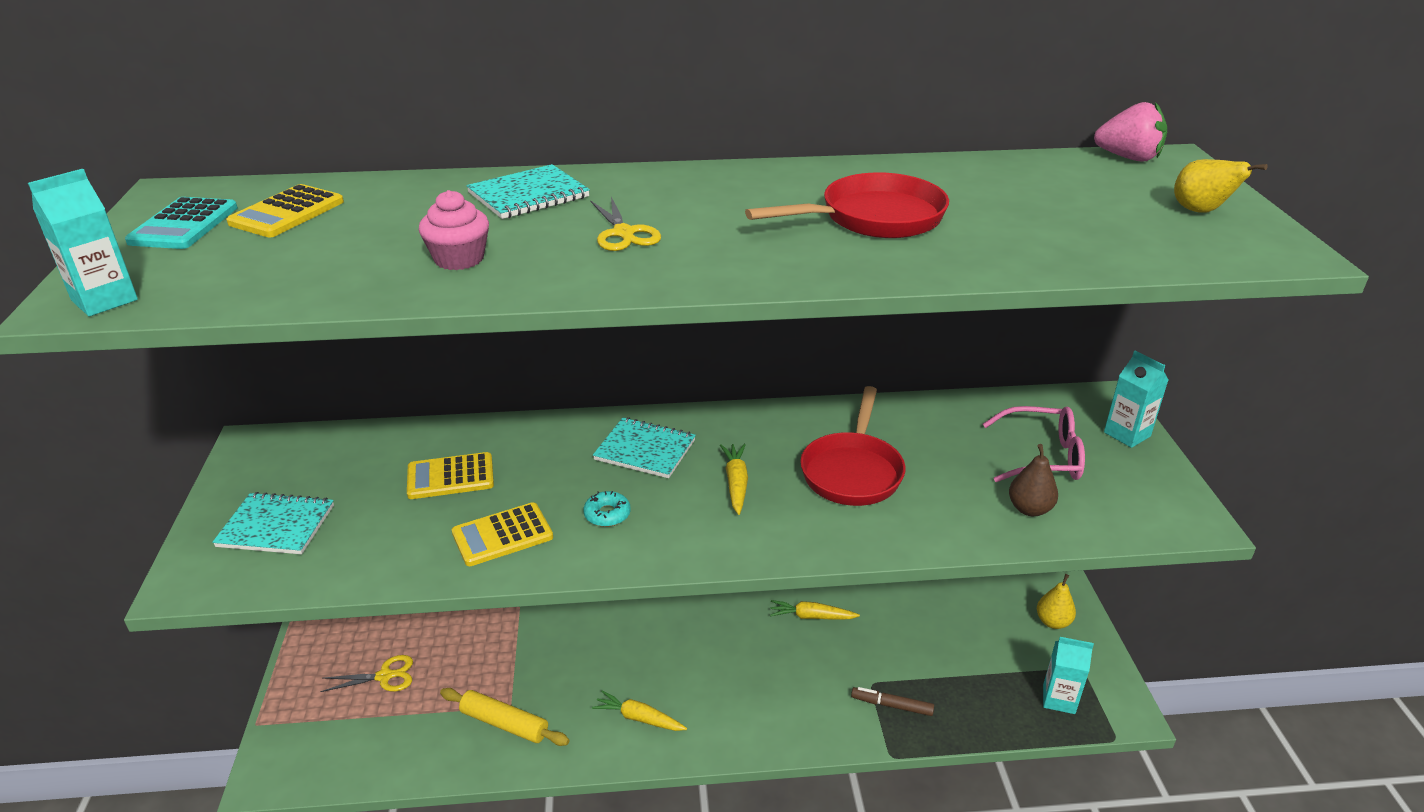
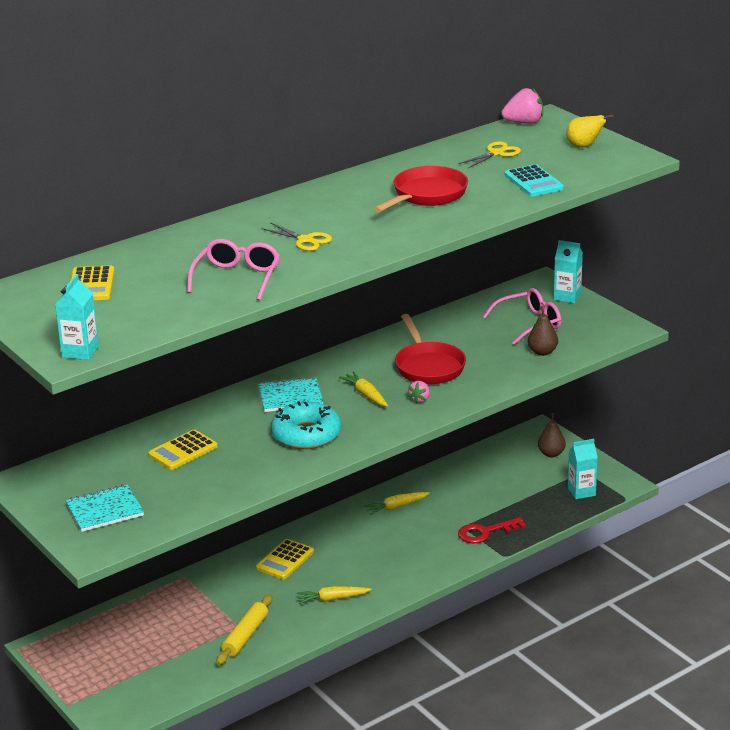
camera: 30 degrees left, 5 degrees down
turquoise calculator [125,197,238,249] -> turquoise calculator moved to [505,164,564,196]
yellow scissors [320,655,413,692] -> yellow scissors moved to [458,141,521,168]
pink cupcake [419,190,489,270] -> pink glasses [187,239,280,301]
yellow rolling pin [440,688,569,746] -> yellow rolling pin turned 60 degrees counterclockwise [217,595,272,665]
yellow calculator [451,502,553,566] -> yellow calculator moved to [256,539,314,579]
turquoise notebook [466,164,590,219] -> none
turquoise donut [584,491,631,527] -> turquoise donut [271,401,341,449], size x2.17
brown marker [851,687,934,716] -> red key [458,517,526,543]
yellow pear [1037,574,1076,629] -> brown pear [538,413,566,457]
none -> pink strawberry [408,381,430,403]

